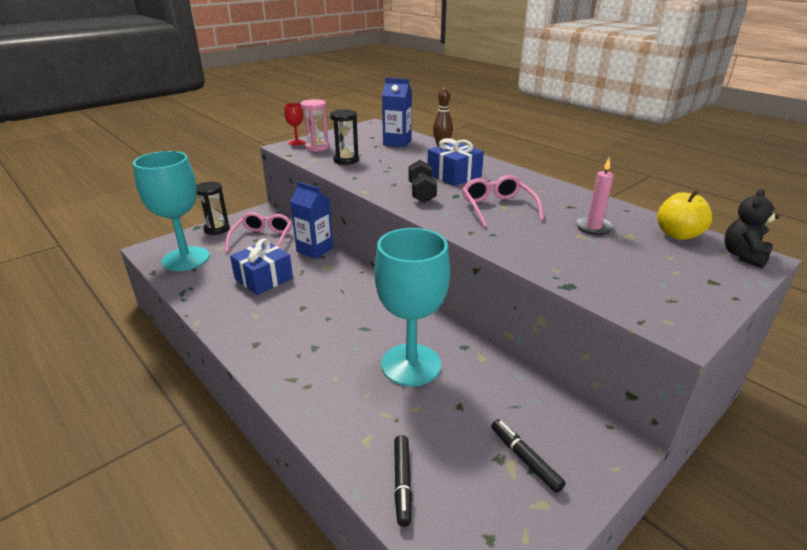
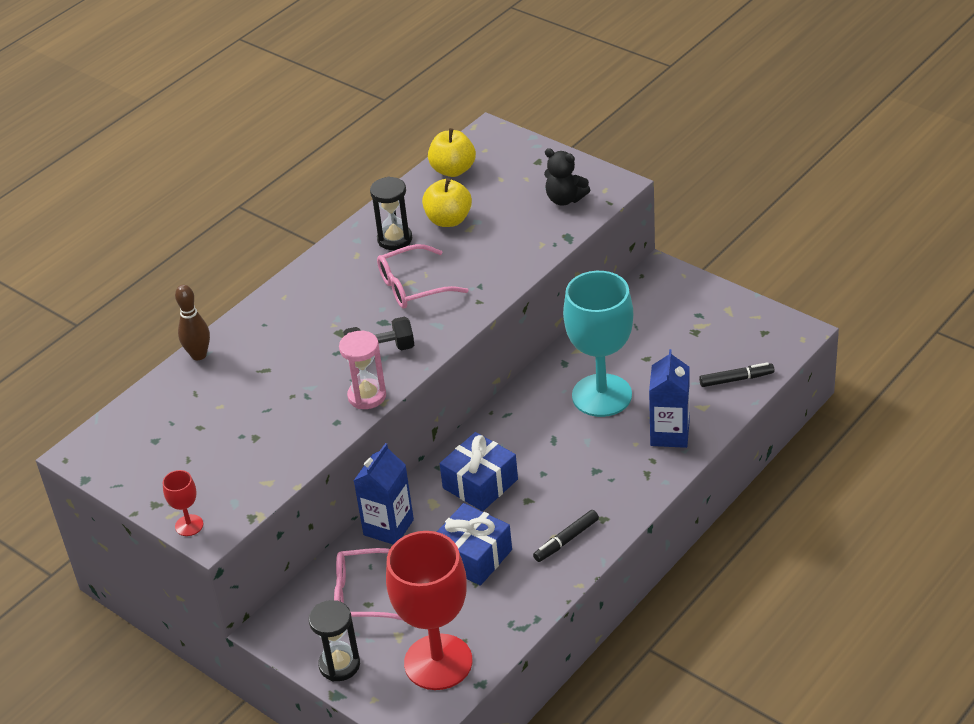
camera: 95 degrees left, 10 degrees up
turquoise goblet [133,151,210,271] -> red goblet [386,531,472,690]
pink hourglass [301,99,329,152] -> pink hourglass moved to [339,331,386,409]
black hourglass [330,109,359,165] -> black hourglass moved to [370,176,412,250]
blue carton [382,78,412,147] -> blue carton moved to [649,349,689,448]
blue gift [427,138,484,186] -> blue gift moved to [440,432,518,511]
black marker [491,419,566,493] -> black marker moved to [533,510,599,562]
pink candle [575,158,614,235] -> yellow apple [422,178,472,227]
black teddy bear [724,189,779,268] -> black teddy bear moved to [544,148,590,206]

